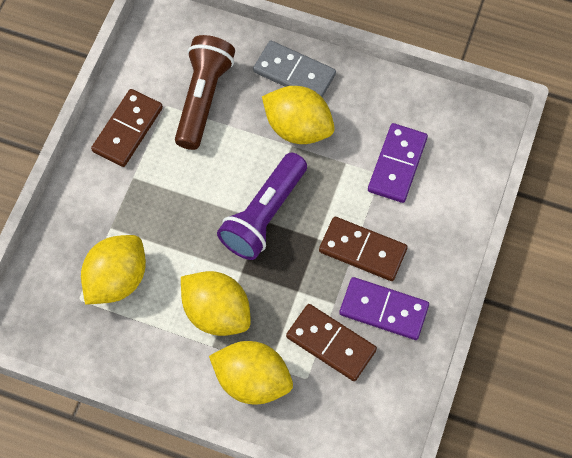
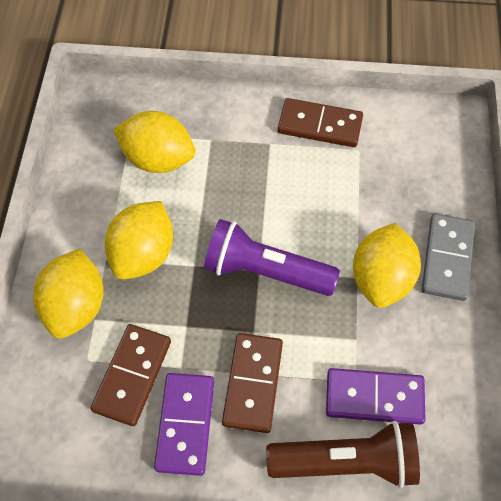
camera: 75 degrees right, 5 degrees down
brown flashlight [175,35,235,150] -> brown flashlight moved to [266,421,420,488]

